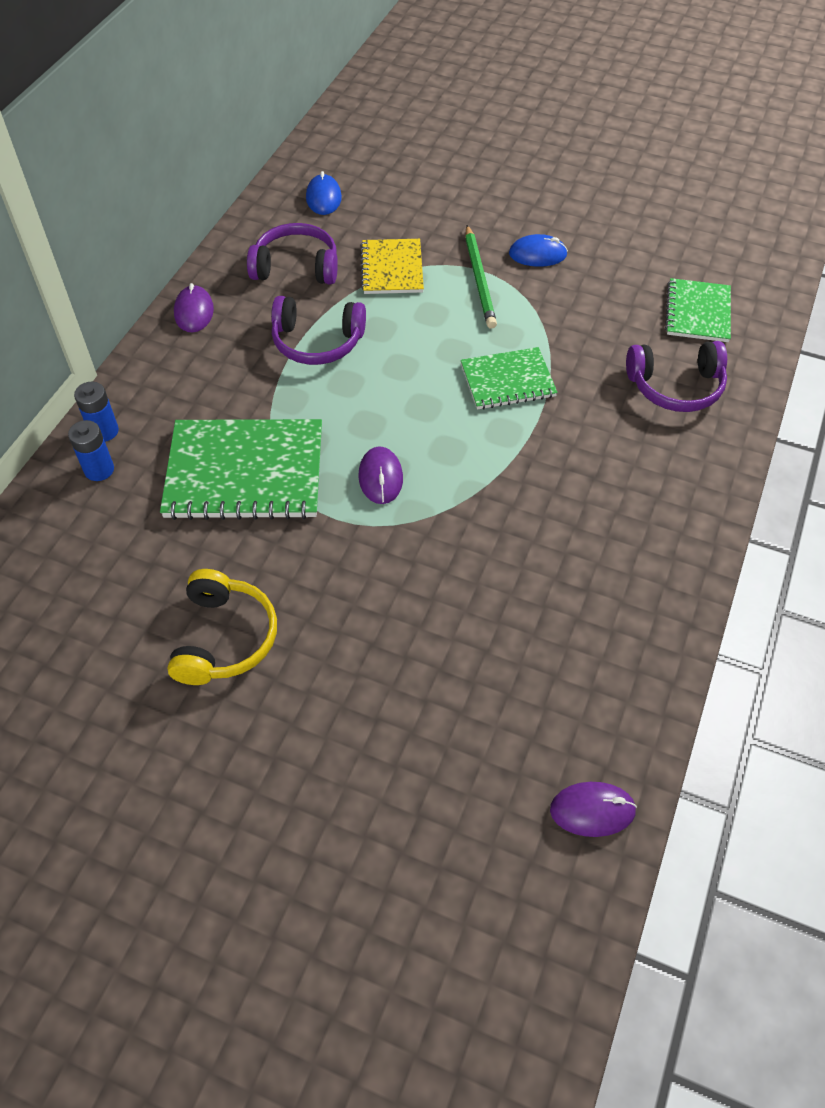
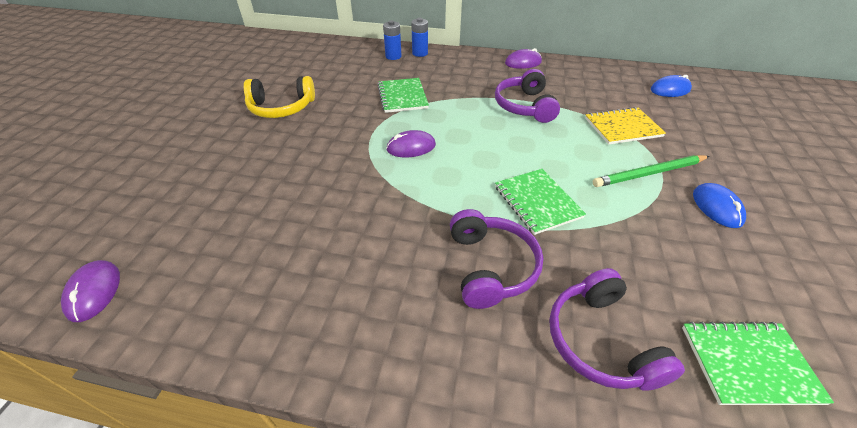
camera: 80 degrees right, 10 degrees down
green notebook [160,419,322,520] -> green notebook [378,78,429,113], size x0.59
purple headphones [247,223,338,284] -> purple headphones moved to [450,209,544,309]

